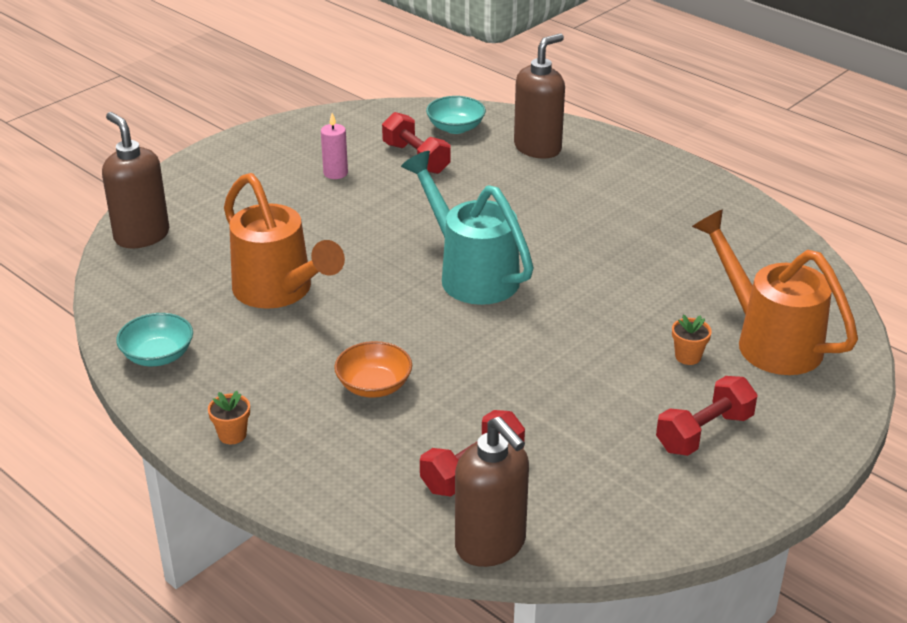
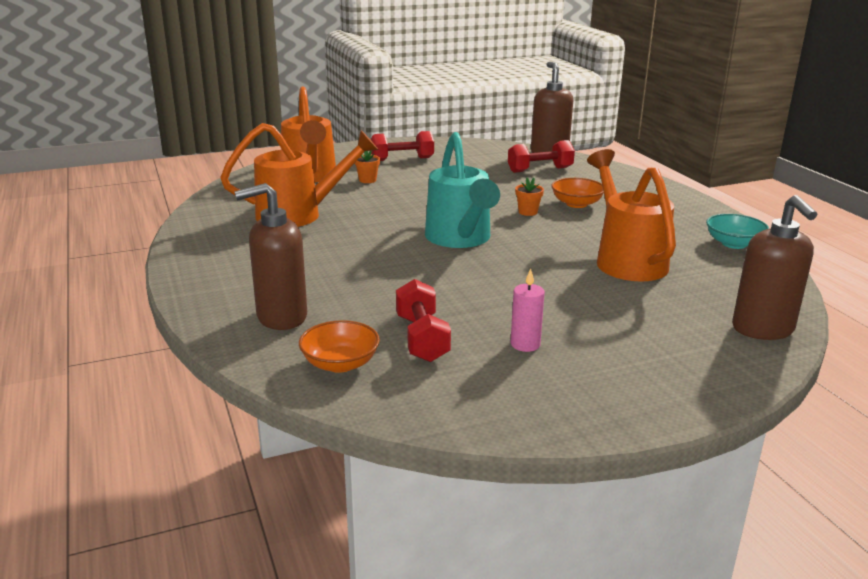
camera: 155 degrees left, 10 degrees down
orange flower pot [208,391,250,444] -> orange flower pot moved to [515,177,544,216]
turquoise bowl [426,96,486,134] -> orange bowl [299,320,380,373]
none -> orange watering can [220,123,379,227]

